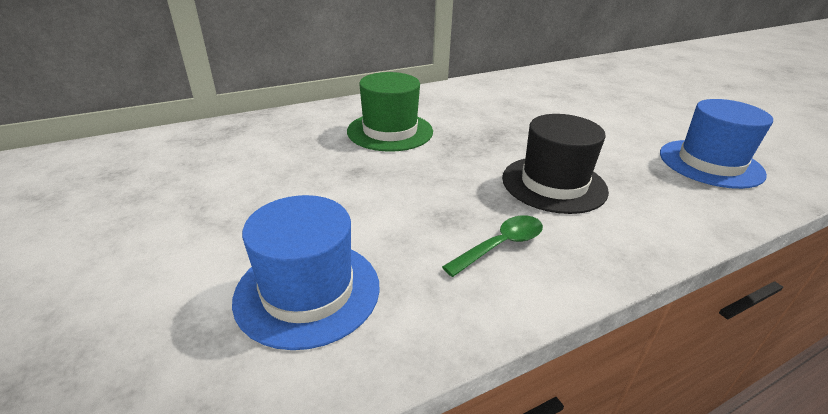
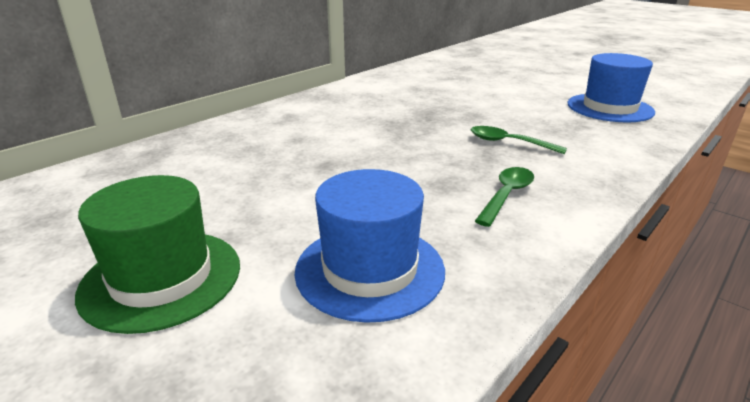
camera: 20 degrees left, 5 degrees down
green hat [347,72,433,152] -> green hat moved to [75,175,240,334]
black hat [502,114,609,214] -> green spoon [471,126,567,154]

